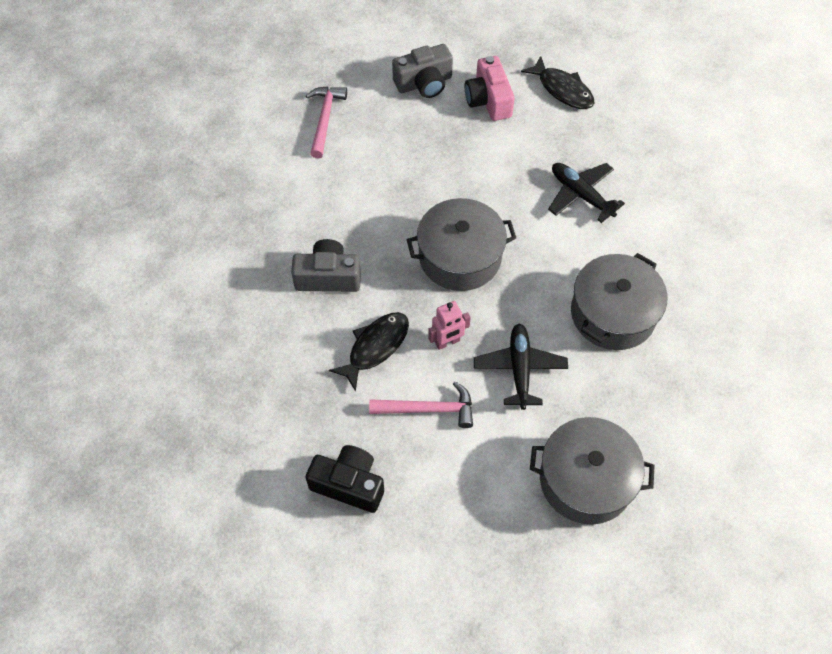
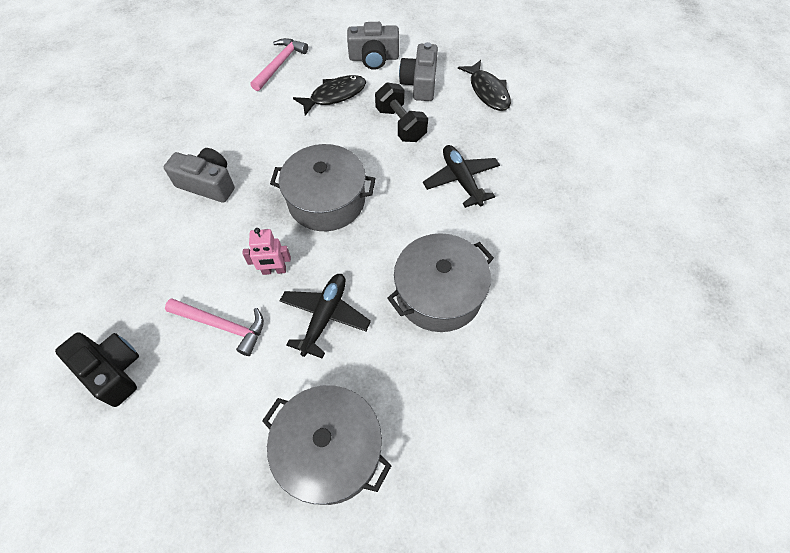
camera: 20 degrees right, 0 degrees up
black fish [329,312,409,392] -> black fish moved to [293,75,366,116]
pink camera [465,56,515,121] -> grey camera [399,42,438,101]
none -> black dumbbell [375,82,428,142]

